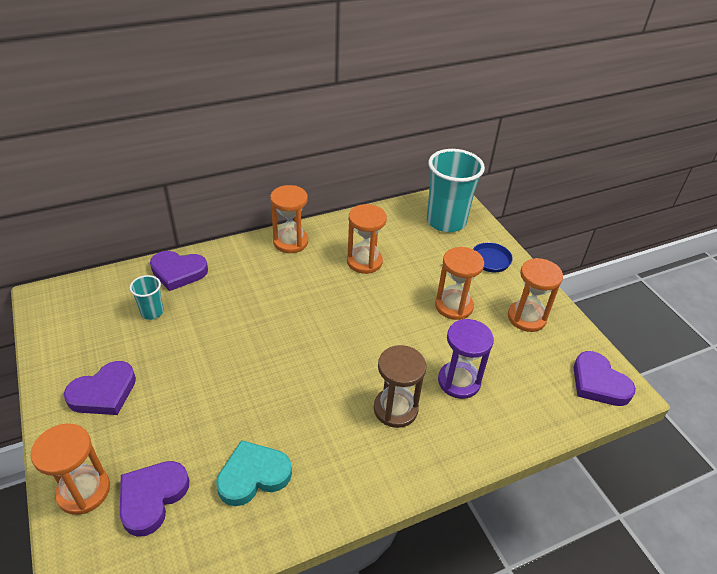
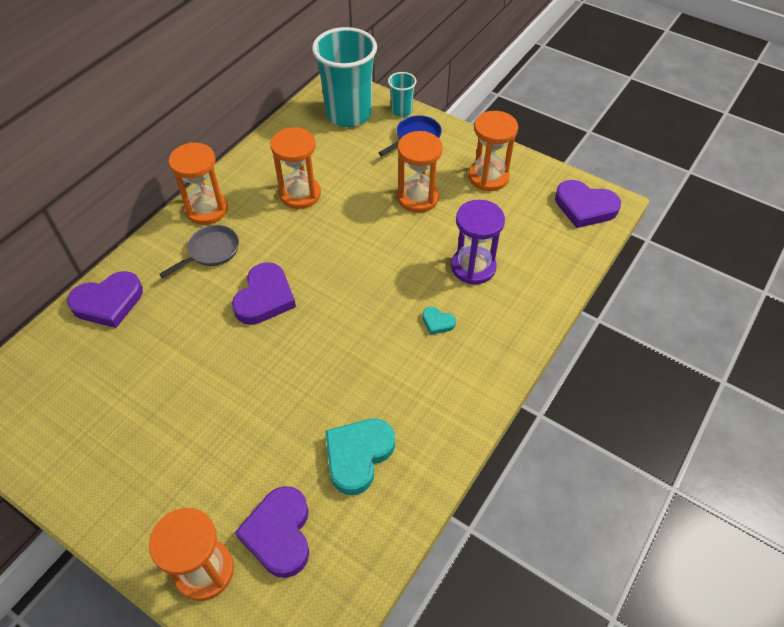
camera: 30 degrees left, 10 degrees up
purple heart [64,361,136,415] -> purple heart moved to [232,262,296,325]
turquoise cup [129,275,164,320] -> turquoise cup moved to [388,72,417,117]
brown hourglass [374,345,427,428] -> turquoise heart [422,307,456,335]
none -> grey pan [159,225,239,278]

